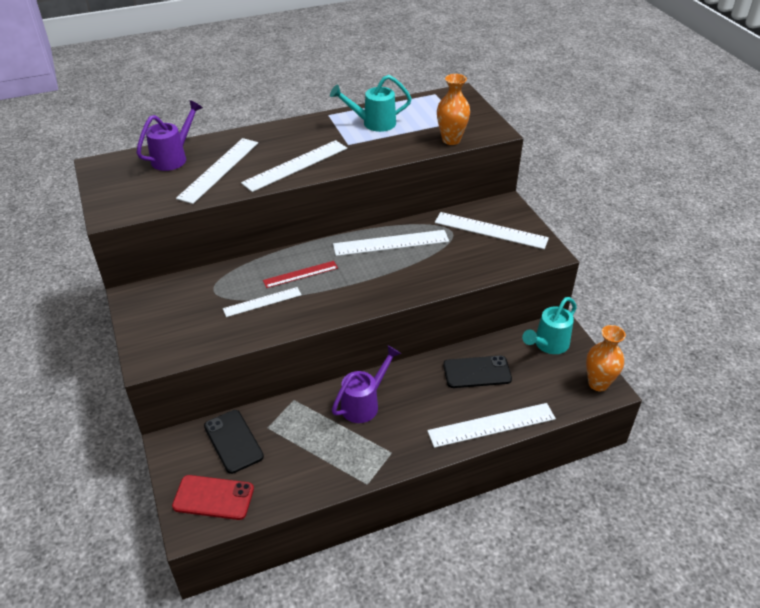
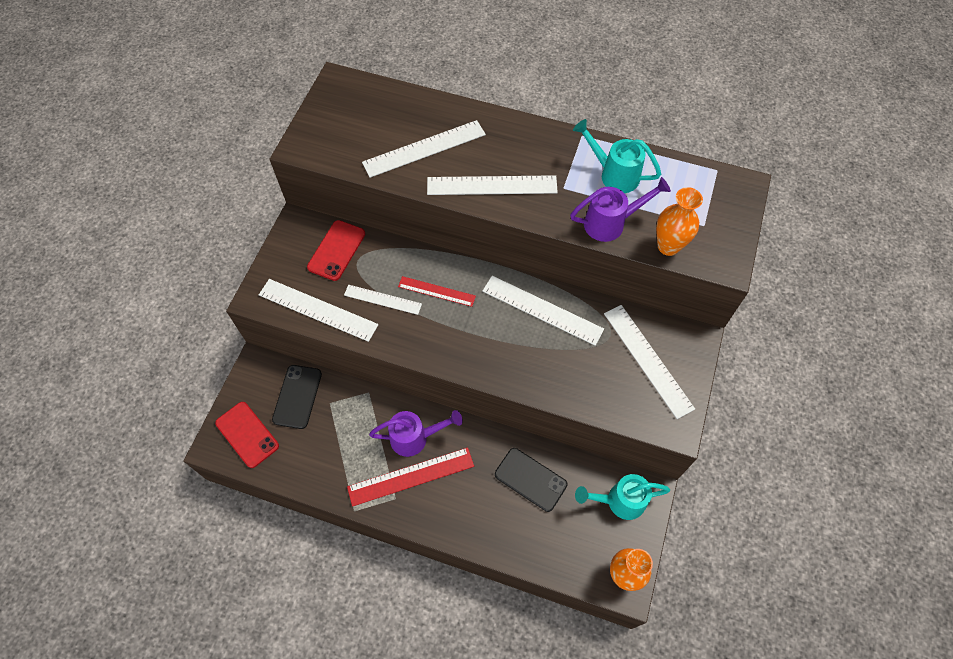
camera: 40 degrees right, 20 degrees up
purple watering can [137,100,203,171] -> purple watering can moved to [570,177,671,242]
white ruler [427,403,556,448] -> white ruler moved to [259,279,379,342]
none -> red phone [307,220,365,281]
none -> red ruler [347,447,474,507]

